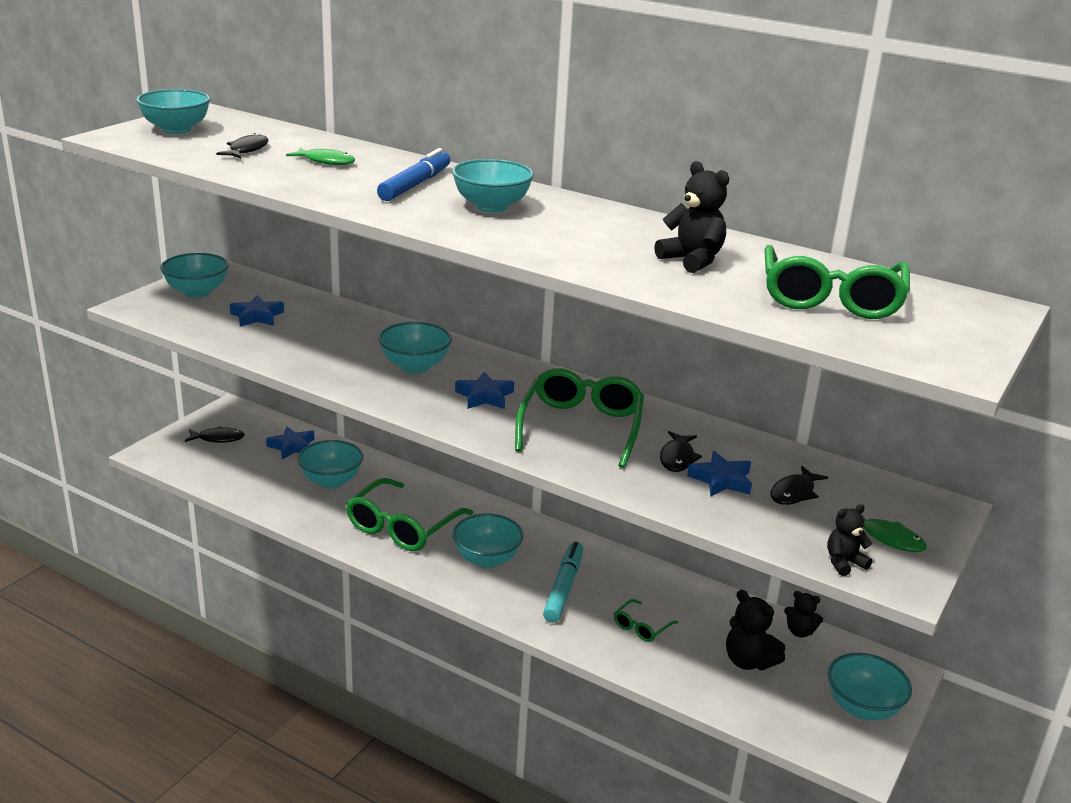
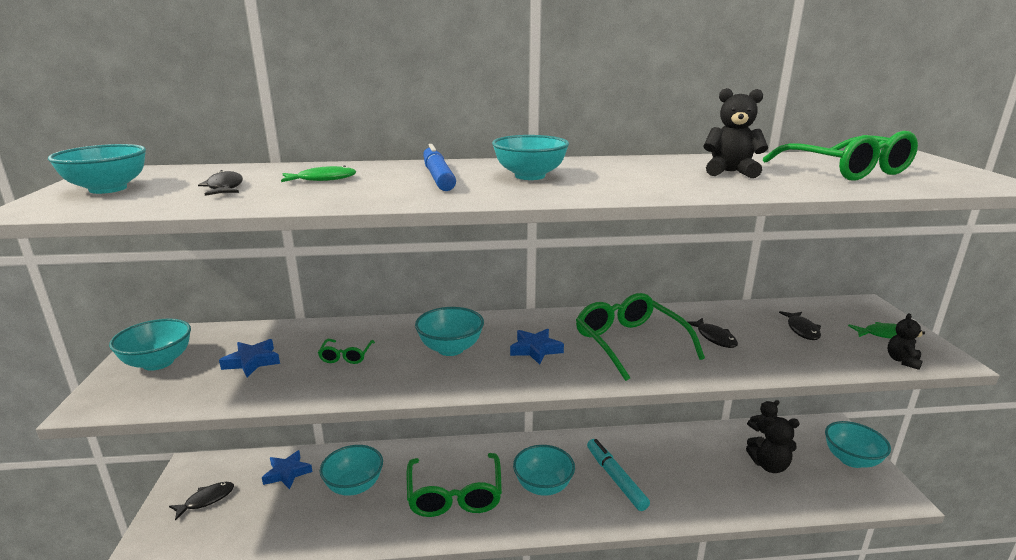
camera: 35 degrees left, 5 degrees down
green glasses [614,599,678,642] -> green glasses moved to [318,339,375,364]
blue star [687,451,752,496] -> none

